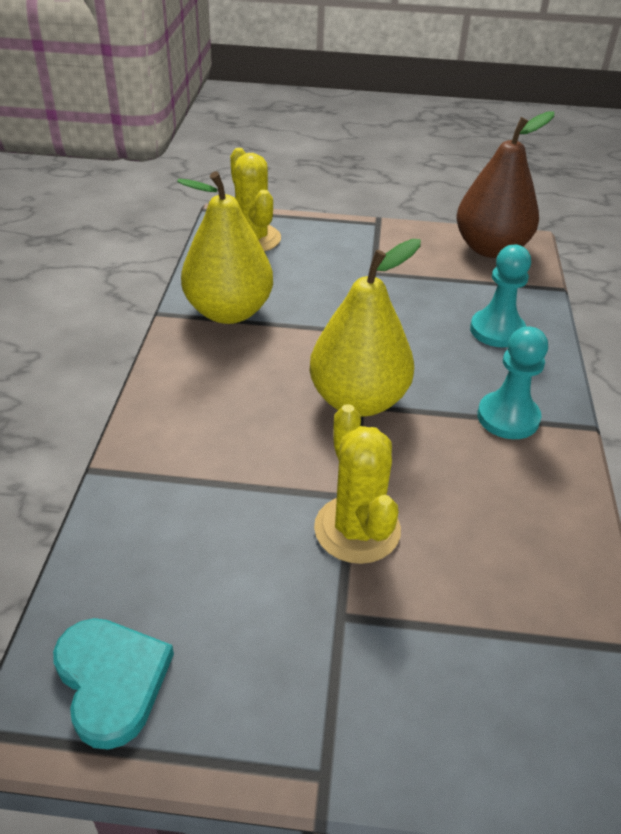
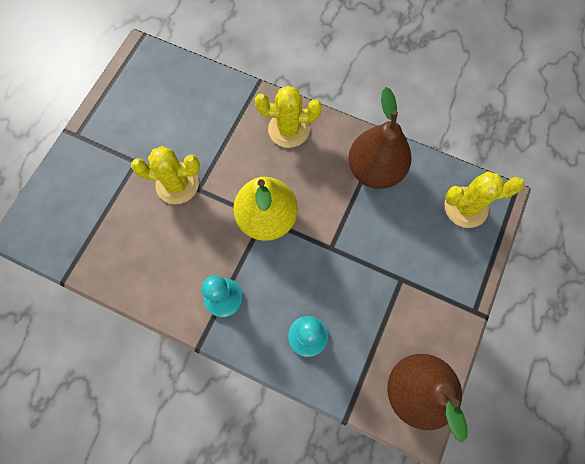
camera: 110 degrees right, 30 degrees up
turquoise heart [53,618,174,750] -> none
yellow pear [177,171,273,324] -> brown pear [348,87,412,189]
none -> yellow cactus [255,86,322,148]

